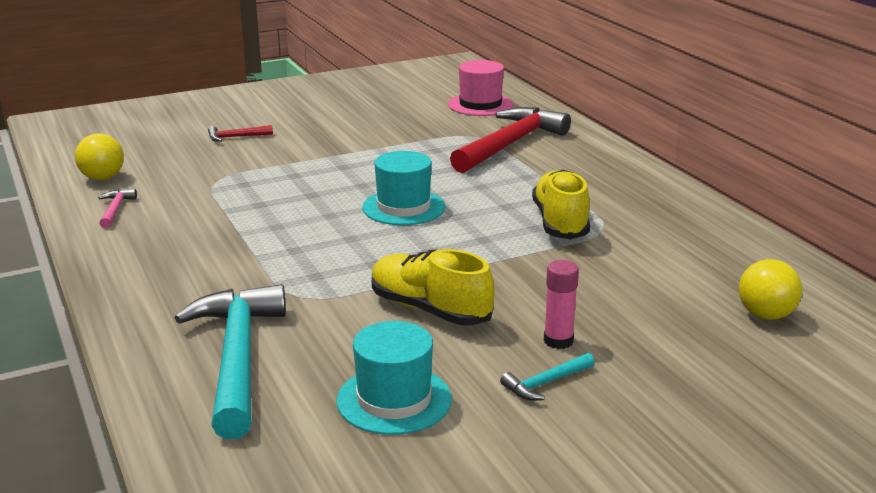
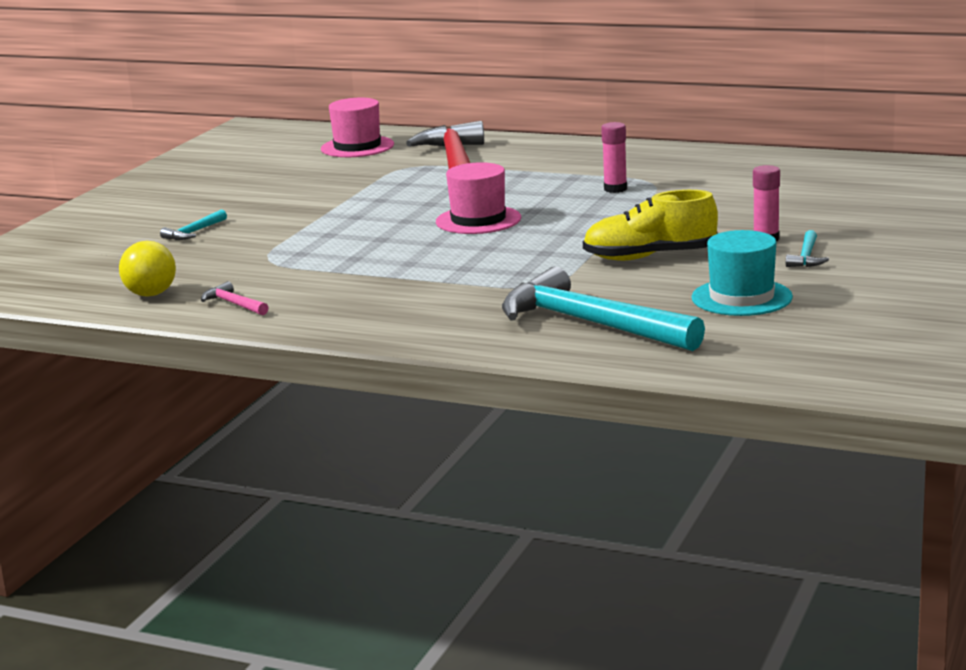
camera: 40 degrees left, 5 degrees down
red hammer [208,125,273,142] -> turquoise hammer [160,210,227,240]
turquoise hat [362,151,445,225] -> pink hat [436,162,521,234]
yellow shoe [532,170,590,240] -> pink glue stick [601,122,627,193]
yellow ball [739,259,802,320] -> none

